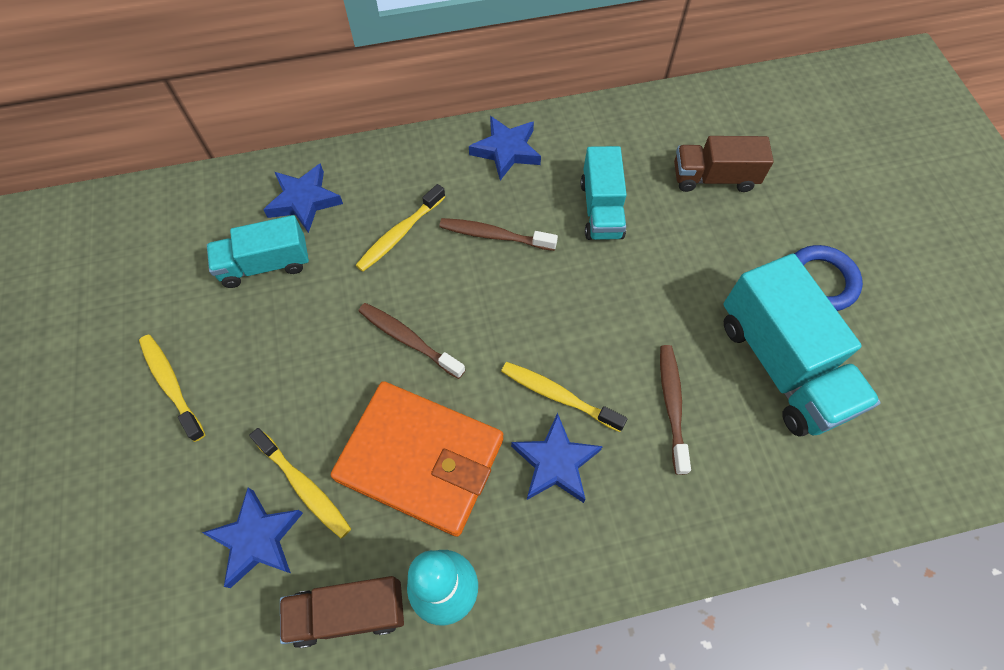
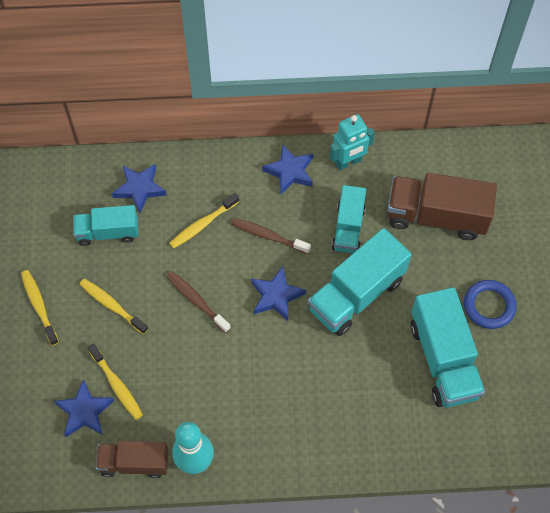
camera: 10 degrees right, 0 degrees up
orange wallet [331,381,503,537] -> none
yellow toothbrush [501,362,627,432] -> yellow toothbrush moved to [80,279,149,334]
blue star [511,413,603,503] -> blue star moved to [251,267,306,321]
brown toothbrush [660,345,691,475] -> none
brown truck [674,136,774,192] -> brown truck [387,173,497,240], size x1.61
none -> turquoise truck [308,228,412,336]
none -> turquoise robot [329,114,375,170]

